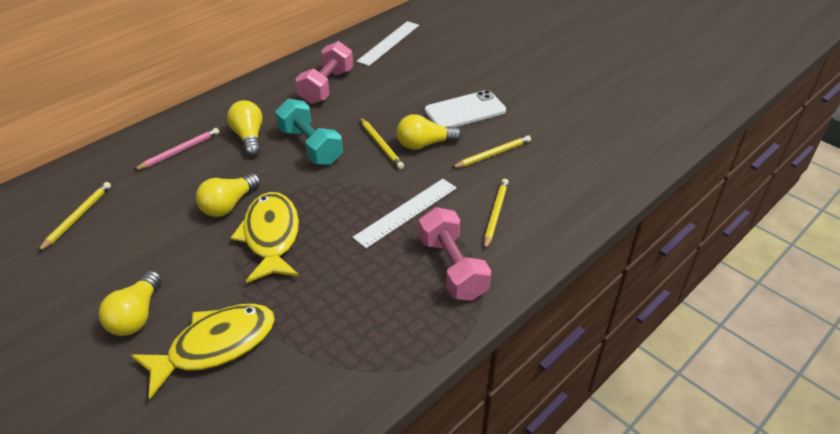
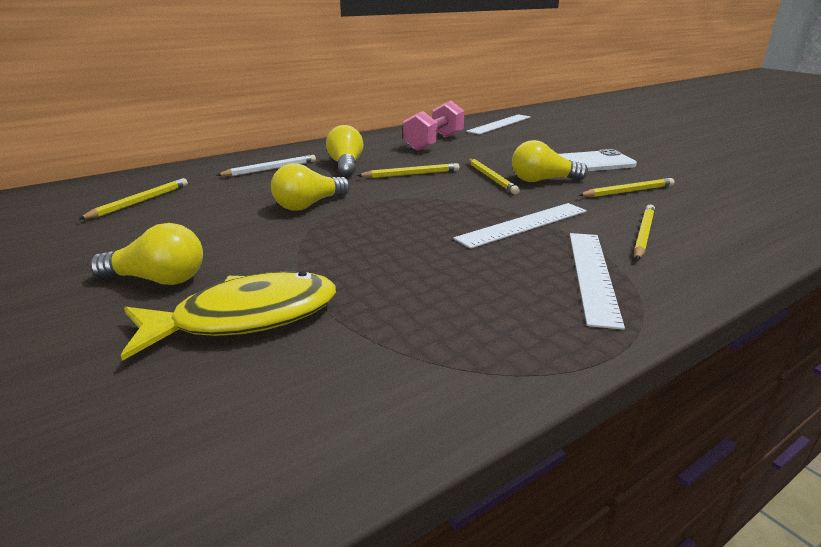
camera: 10 degrees right, 15 degrees down
yellow light bulb [98,270,162,336] -> yellow light bulb turned 105 degrees counterclockwise [90,223,203,285]
pink pencil [133,128,219,171] -> white pencil [217,155,316,176]
yellow fish [231,192,299,283] -> none
turquoise dumbbell [275,99,343,165] -> yellow pencil [357,163,459,178]
pink dumbbell [419,207,491,301] -> white ruler [570,233,625,330]

